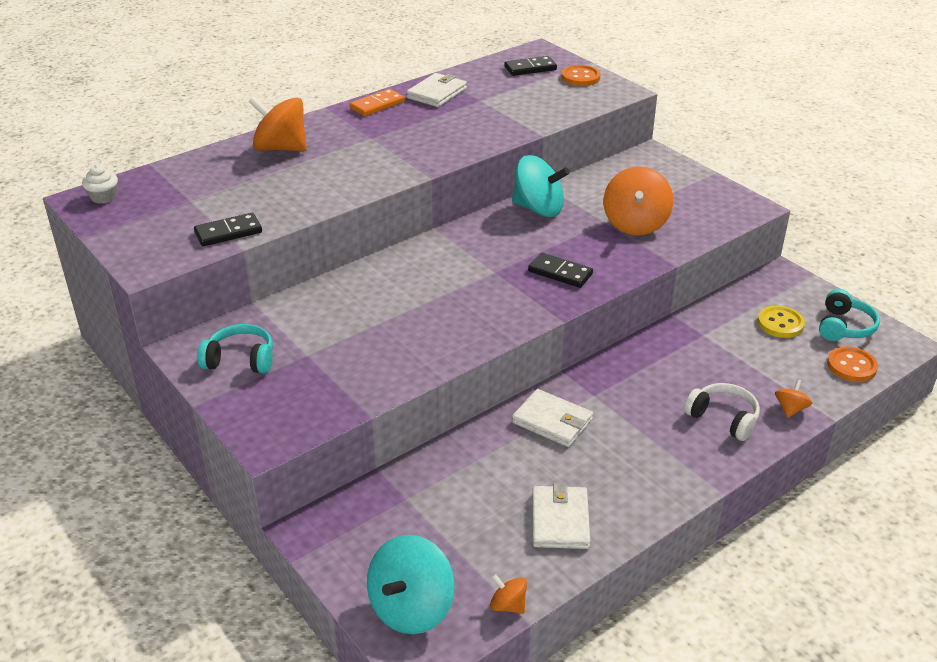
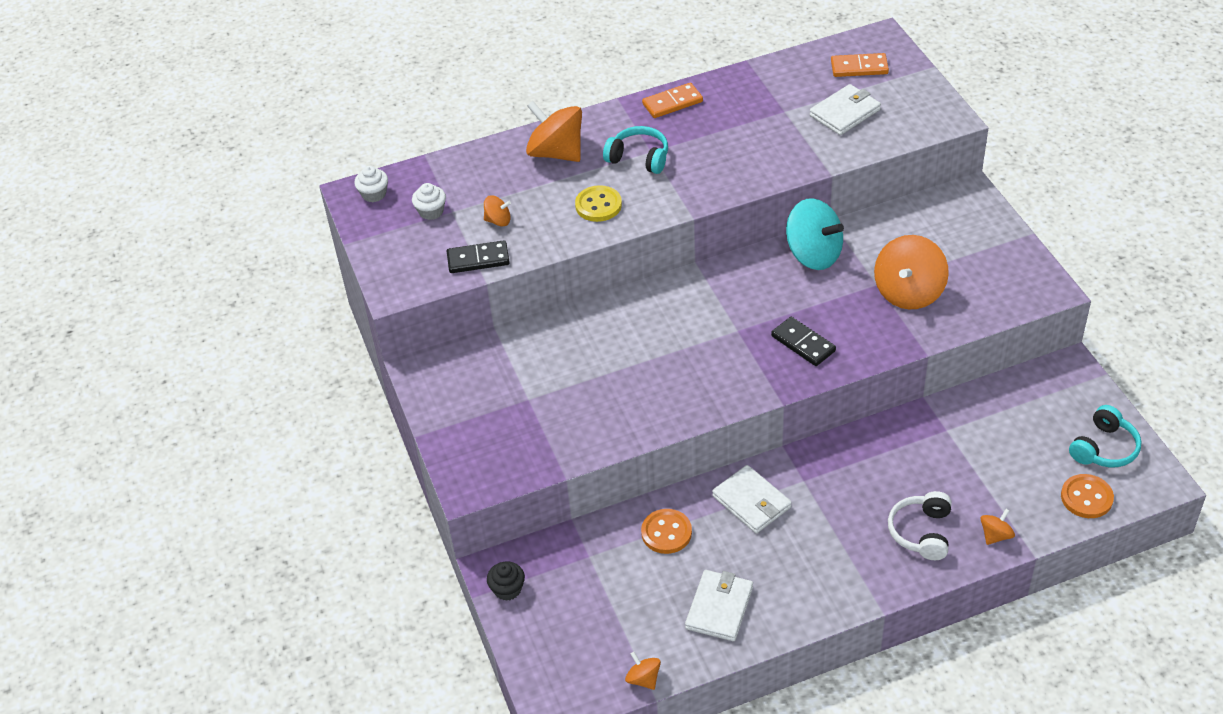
camera: 20 degrees right, 10 degrees up
turquoise headphones [198,324,273,374] -> turquoise headphones moved to [603,126,668,174]
turquoise spinning top [367,535,455,634] -> none
white wallet [407,73,467,107] -> white wallet moved to [810,84,881,135]
black domino [505,56,557,76] -> orange domino [831,53,889,77]
orange button [562,65,601,86] -> orange button moved to [641,509,692,554]
white headphones [684,383,760,441] -> white headphones turned 135 degrees counterclockwise [888,491,952,560]
yellow button [757,306,805,338] -> yellow button moved to [575,185,622,222]
none -> white cupcake [412,183,446,220]
none -> orange spinning top [484,195,511,227]
none -> black cupcake [487,561,525,601]

